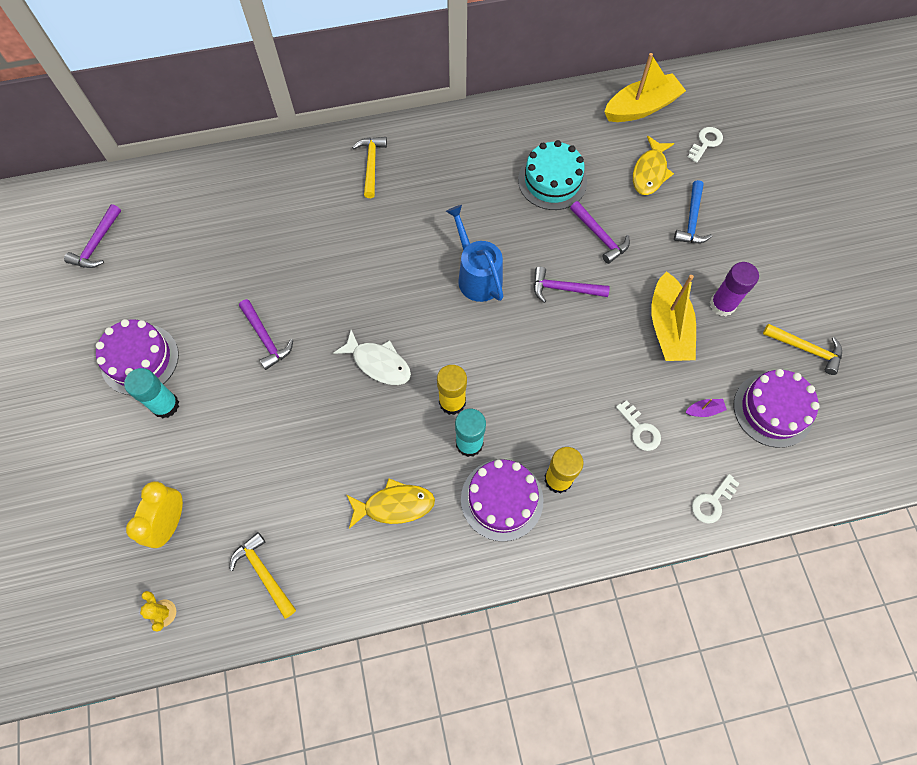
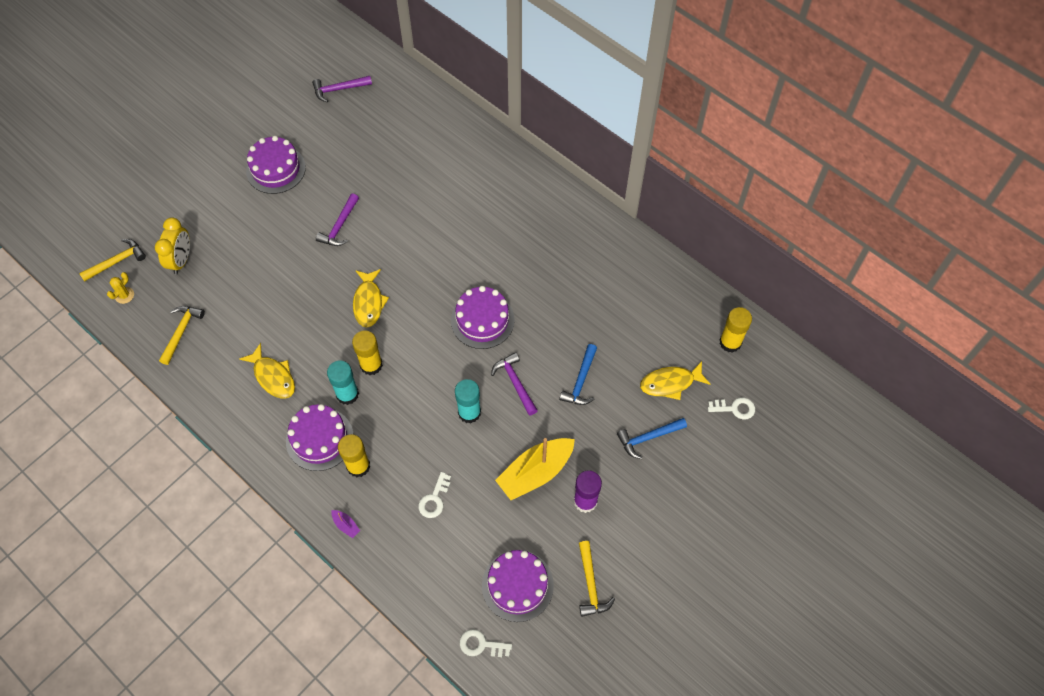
camera: 55 degrees right, 5 degrees down
turquoise glue stick [124,368,179,418] -> turquoise glue stick moved to [455,379,481,423]
yellow clock [126,481,183,548] -> yellow clock turned 120 degrees clockwise [155,217,190,274]
white fish [333,330,411,385] -> yellow fish [353,269,389,327]
yellow hammer [352,137,387,198] -> yellow hammer moved to [79,239,146,282]
blue watering can [446,205,504,302] -> purple cake [451,286,515,349]
turquoise cake [518,140,587,210] -> none
purple hammer [570,201,630,264] -> blue hammer [559,344,597,405]
yellow boat [604,53,686,122] -> yellow glue stick [719,307,752,353]
purple boat [686,399,727,417] -> purple boat moved to [332,510,360,538]
white key [692,474,740,524] -> white key moved to [460,629,512,657]

